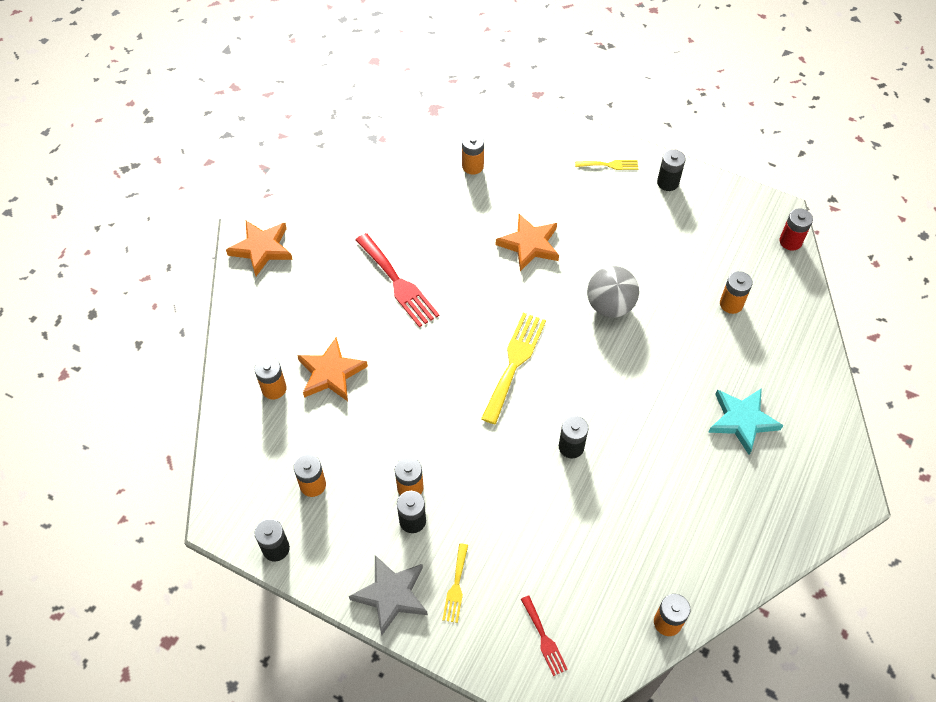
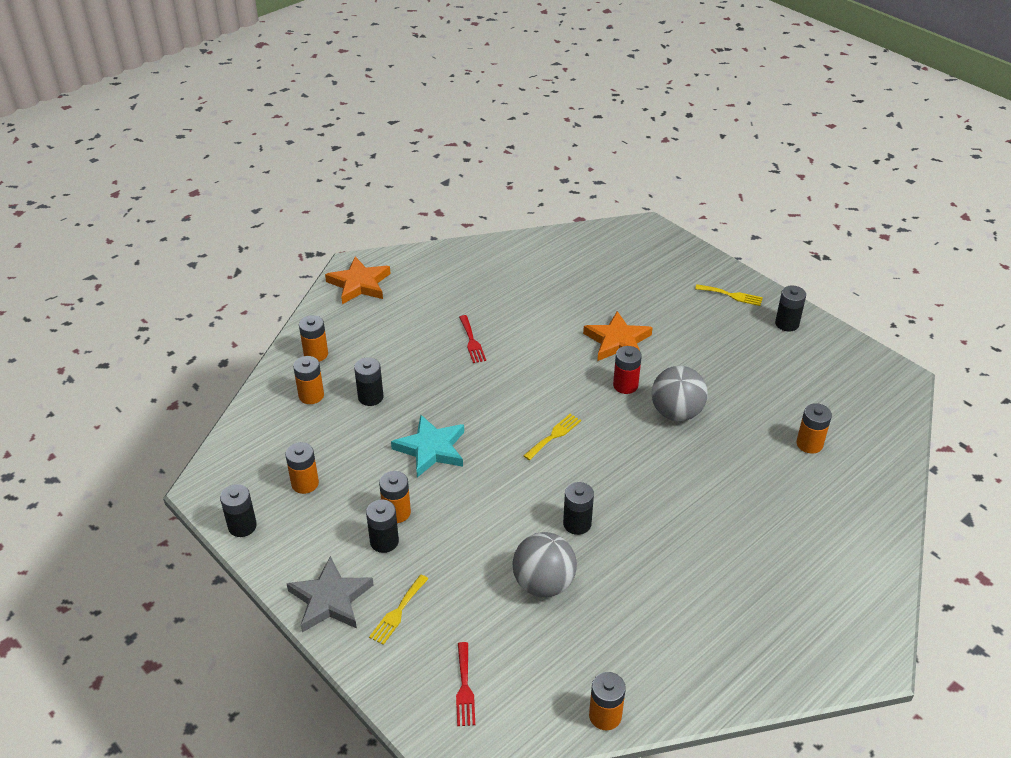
camera: 20 degrees right, 15 degrees down
orange star [297,337,368,401] -> black battery [354,357,383,406]
red fork [355,233,439,327] -> red fork [459,315,486,363], size x0.54
orange battery [462,133,484,175] -> orange battery moved to [299,315,328,362]
yellow fork [481,313,546,424] -> yellow fork [523,414,581,460], size x0.54
turquoise star [708,388,783,455] -> turquoise star moved to [391,415,464,477]
red battery [779,208,813,251] -> red battery moved to [613,346,642,394]
none -> grey ball [512,532,577,597]

